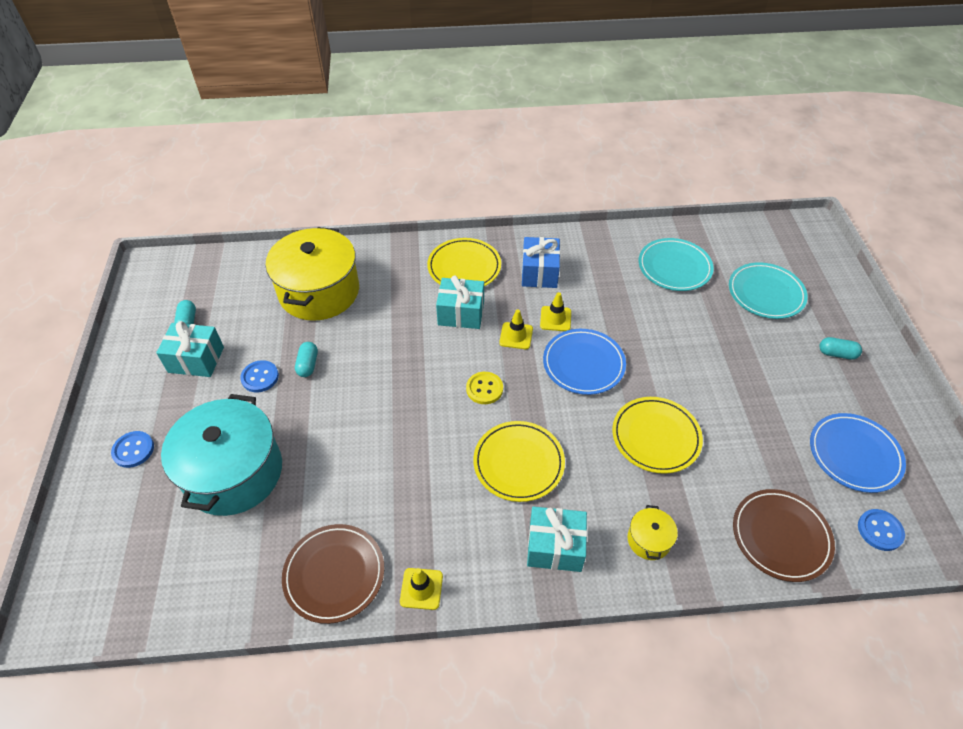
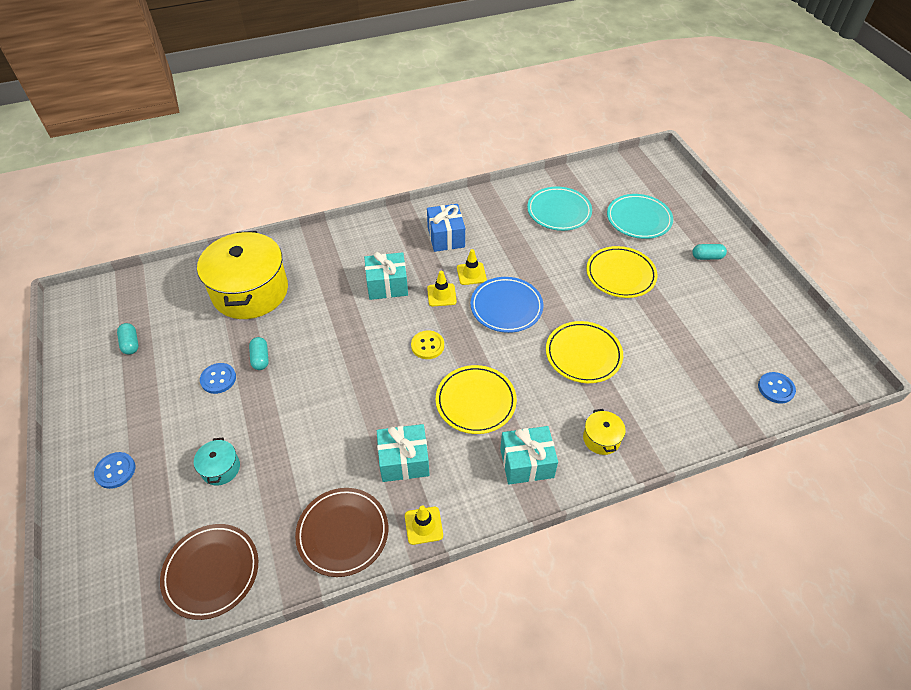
camera: 15 degrees left, 0 degrees up
turquoise gift [156,321,224,377] -> turquoise gift moved to [377,424,429,482]
turquoise pot [161,394,282,516] -> turquoise pot [194,438,240,485], size x0.42
yellow plate [427,238,501,286] -> yellow plate moved to [586,246,657,298]
brown plate [733,489,835,582] -> brown plate moved to [160,524,258,620]
blue plate [810,413,906,493] -> none

